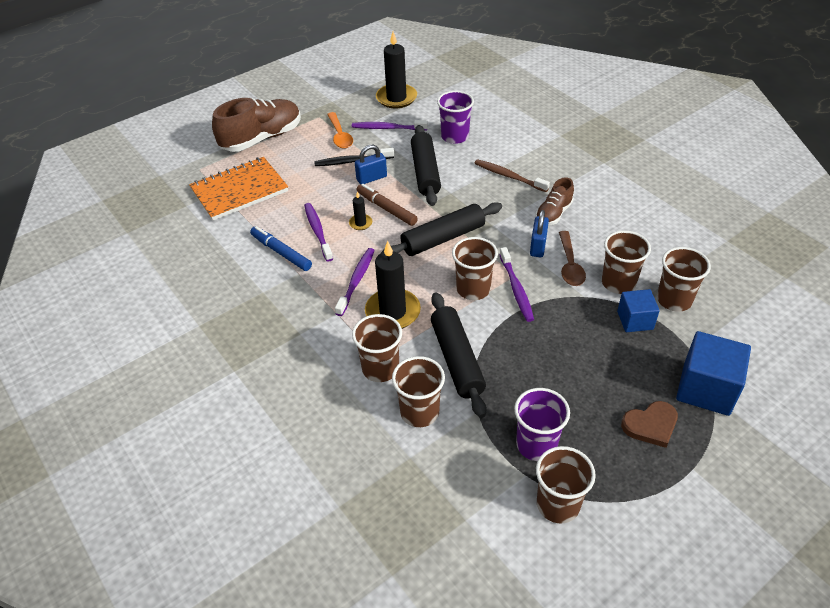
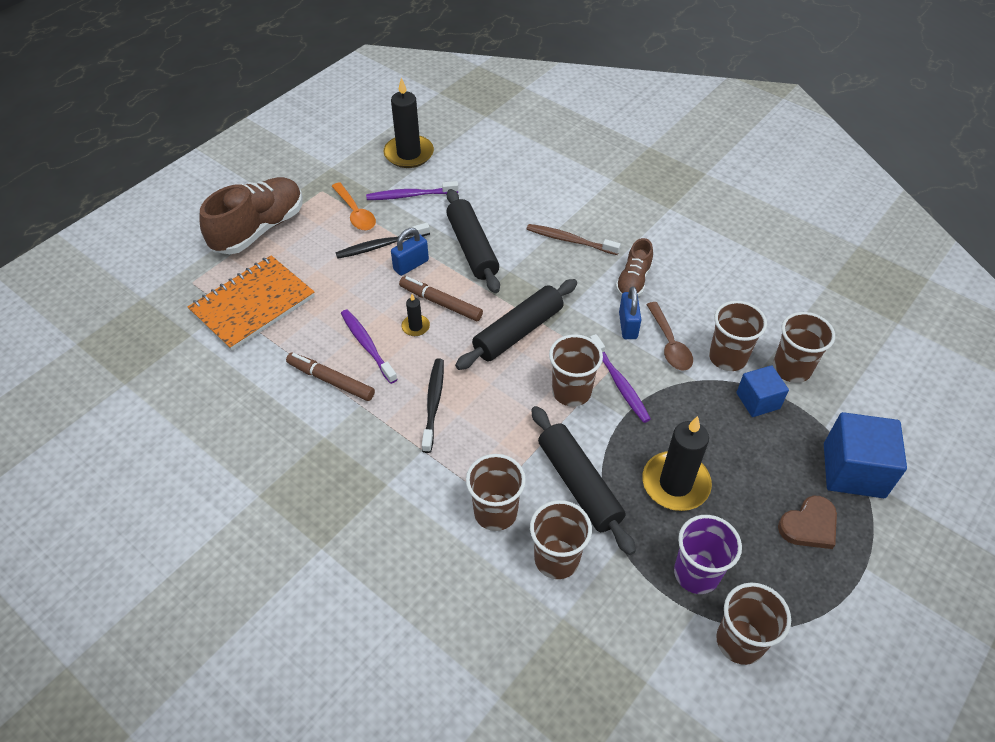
camera: 15 degrees left, 5 degrees up
blue marker [250,226,312,271] -> brown marker [286,352,375,401]
purple toothbrush [335,248,375,316] -> black toothbrush [422,358,444,453]
black candle [365,241,421,329] -> black candle moved to [642,416,712,511]
purple cup [437,91,474,144] -> none

